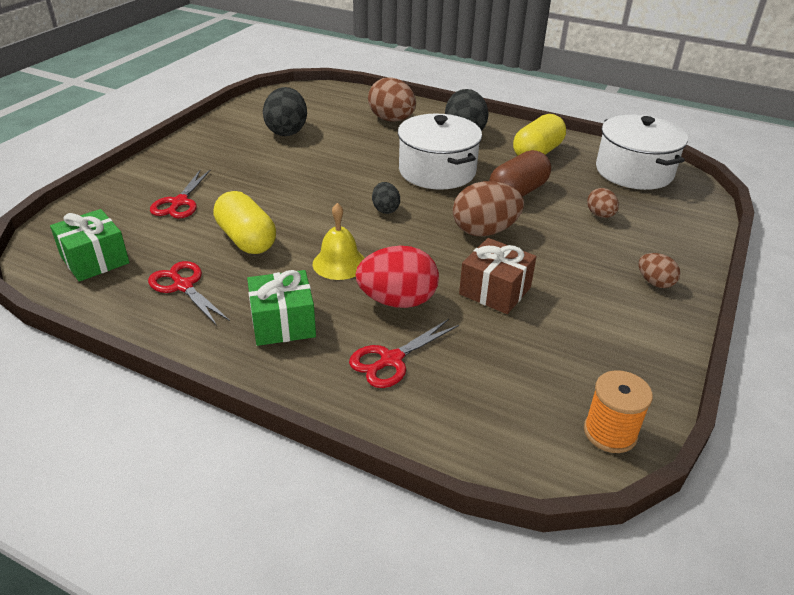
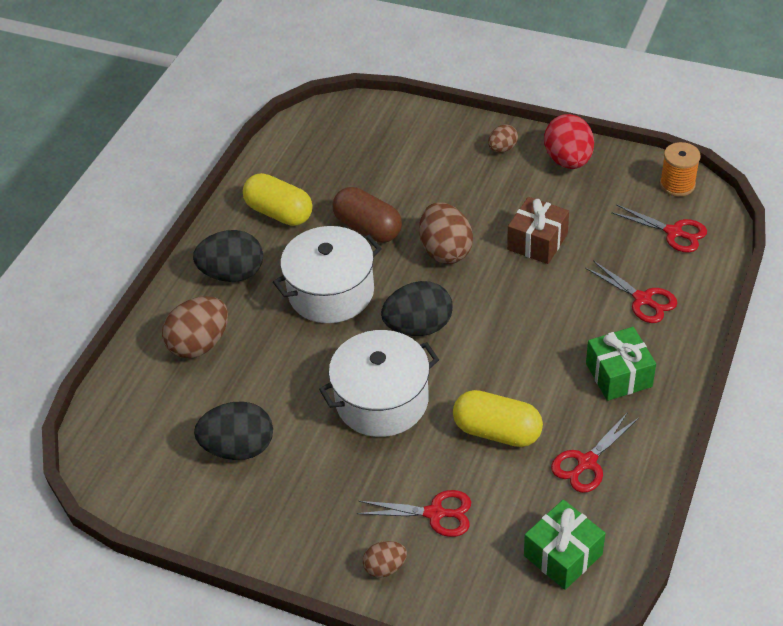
camera: 90 degrees left, 10 degrees up
yellow capsule [214,191,276,254] -> yellow capsule turned 60 degrees clockwise [453,390,543,447]
yellow bell [313,203,365,280] -> none
red egg [356,246,439,308] -> red egg moved to [544,114,594,169]
black egg [372,182,400,214] -> black egg [381,281,453,336], size x1.83
brown egg [587,188,619,218] -> brown egg moved to [363,541,407,578]
white pot [596,115,688,190] -> white pot moved to [319,330,439,437]
none -> red scissors [611,204,707,253]

